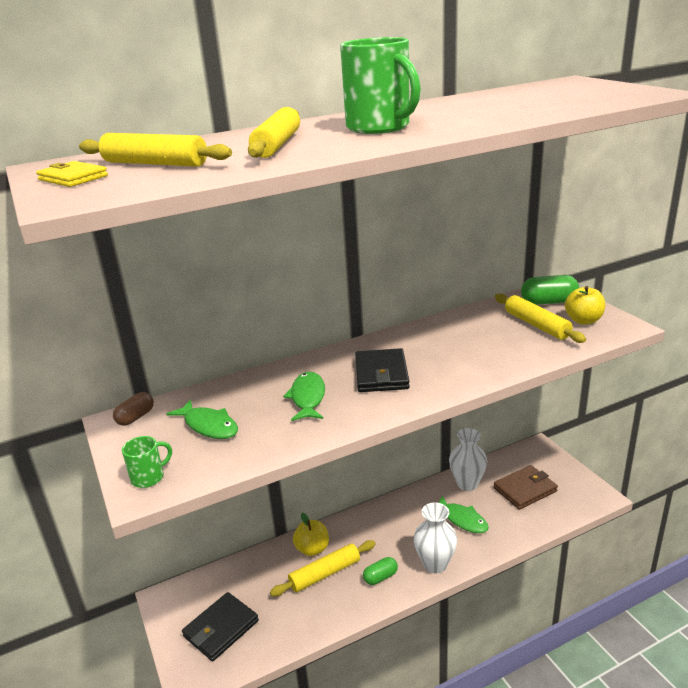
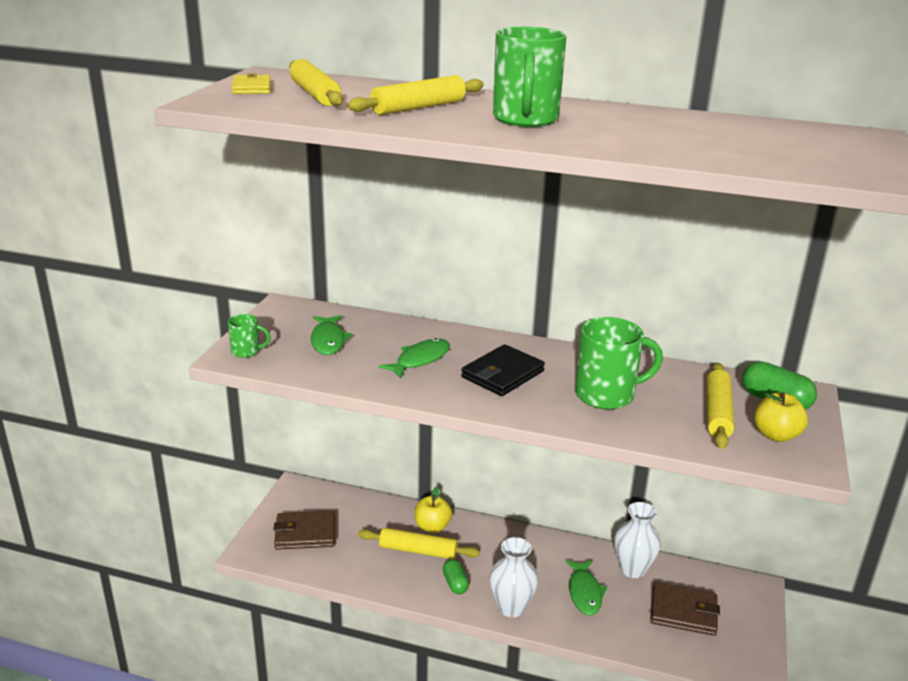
camera: 40 degrees right, 0 degrees up
brown capsule [113,392,154,426] -> none
black wallet [182,592,259,661] -> brown wallet [274,511,335,550]
green capsule [363,557,398,585] -> green capsule turned 60 degrees clockwise [443,559,469,594]
none -> green mug [575,317,663,410]

